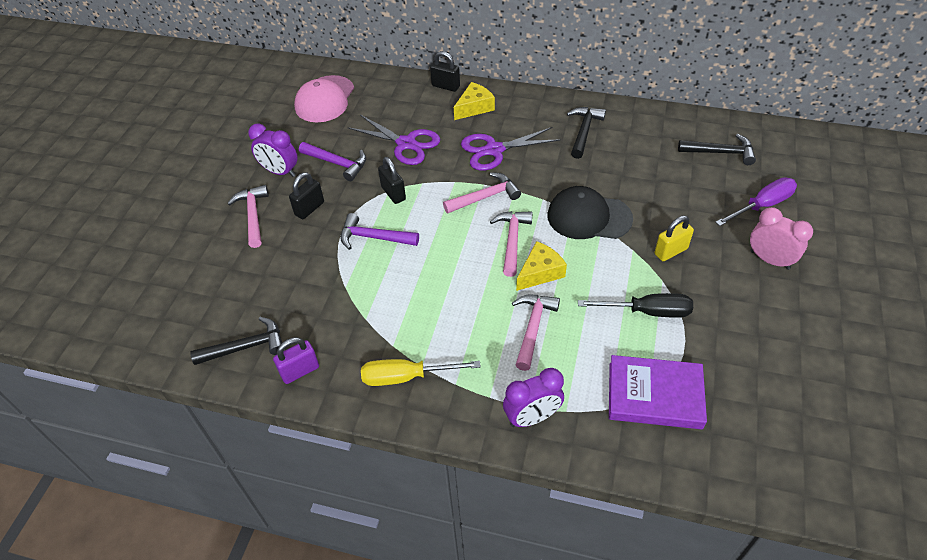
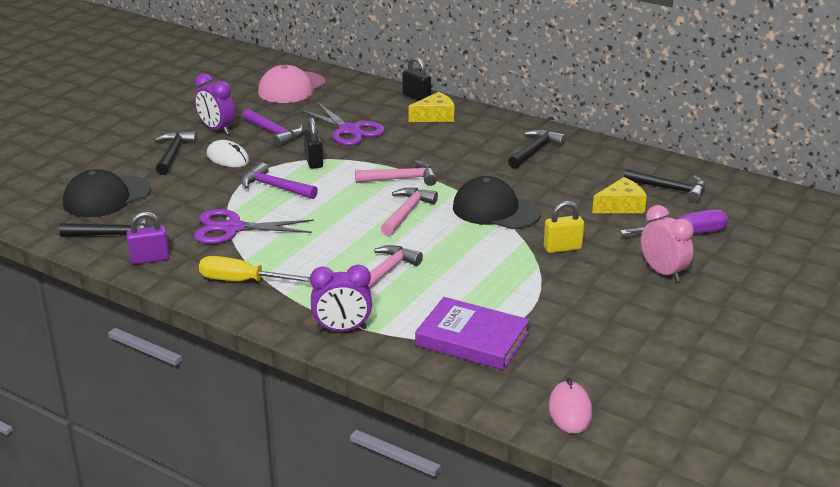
camera: 15 degrees right, 20 degrees down
pink hammer [227,185,269,248] -> black hammer [154,131,197,175]
black padlock [289,172,324,219] -> white mouse [207,140,249,167]
purple scissors [461,127,561,171] -> purple scissors moved to [194,209,314,244]
yellow cheese [516,241,567,291] -> yellow cheese moved to [592,177,647,213]
black screwdriver [578,293,693,318] -> none
none -> black cap [63,169,151,217]
none -> pink mouse [549,378,593,434]

